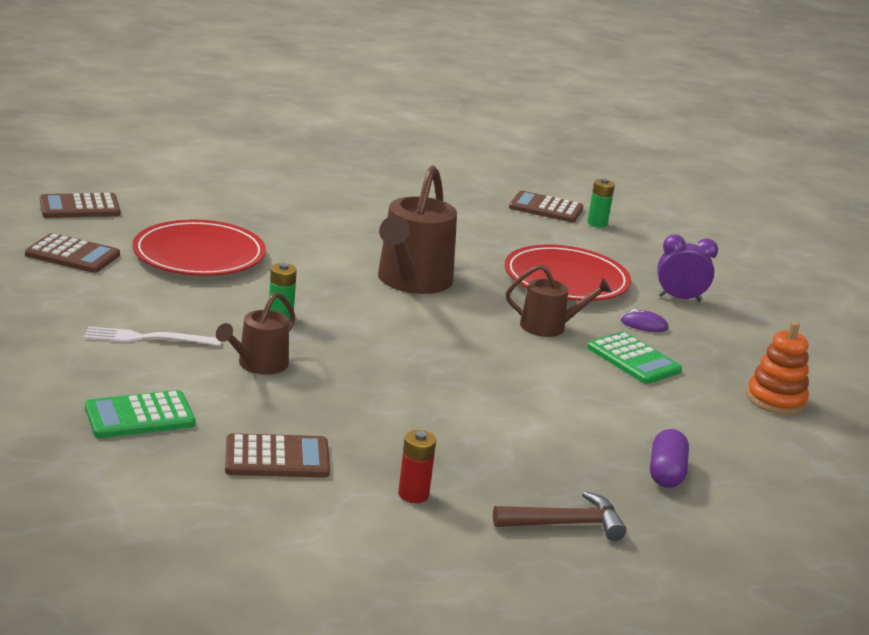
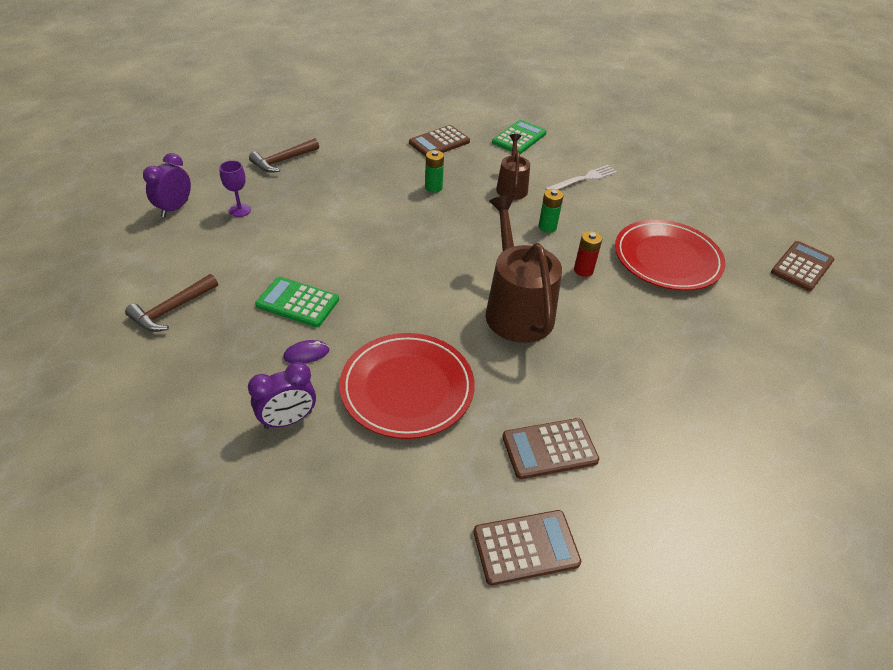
camera: 150 degrees right, 20 degrees up
brown calculator [25,233,120,273] -> brown calculator moved to [502,418,599,479]
red battery [398,430,436,503] -> red battery moved to [574,231,602,277]
brown watering can [506,265,612,337] -> none
green battery [587,178,615,228] -> green battery moved to [425,150,444,193]
purple capsule [650,429,689,488] -> purple goblet [219,160,251,217]
orange stacking toy [746,321,809,415] -> brown hammer [125,274,218,332]
none -> purple clock [143,153,191,217]

